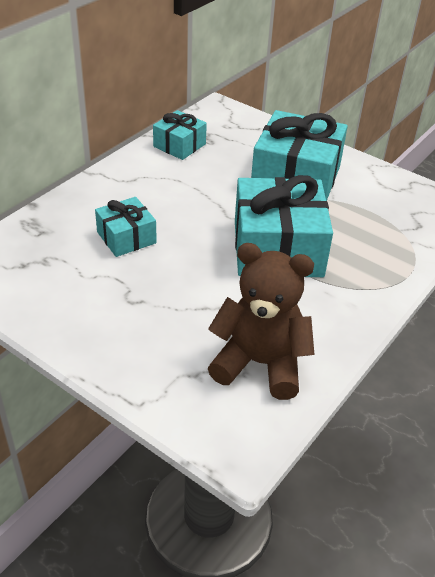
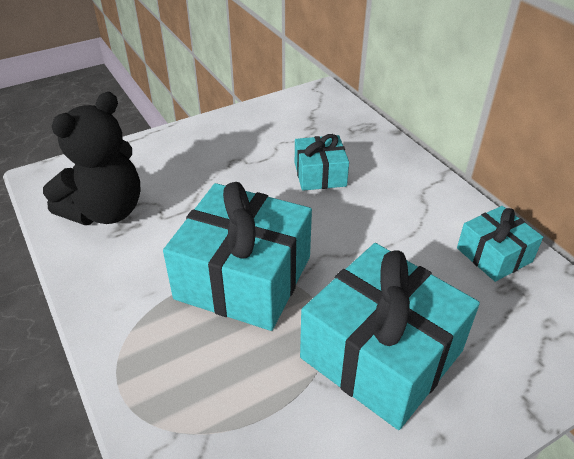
camera: 115 degrees right, 0 degrees up
brown teddy bear [208,243,315,400] -> black teddy bear [43,92,141,225]

